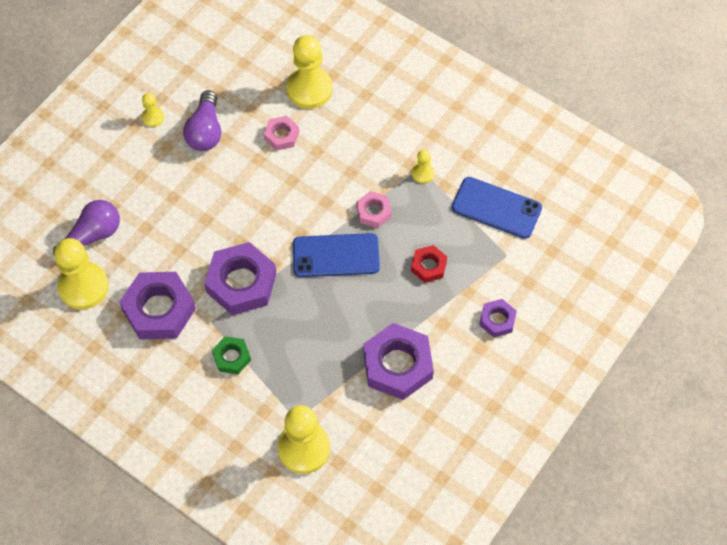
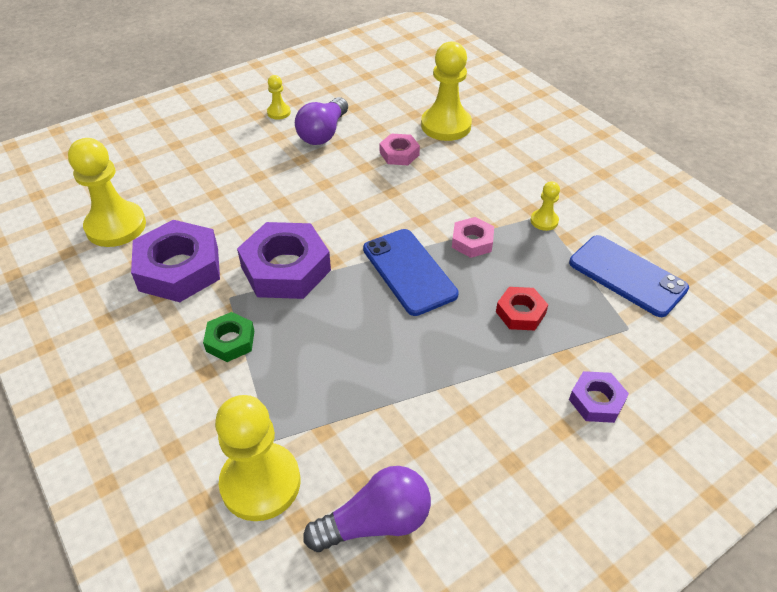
camera: 20 degrees right, 15 degrees down
purple light bulb [53,200,120,254] -> purple light bulb moved to [303,466,431,552]
blue phone [293,233,380,277] -> blue phone turned 45 degrees clockwise [363,229,459,316]
purple nut [363,323,434,400] -> none

